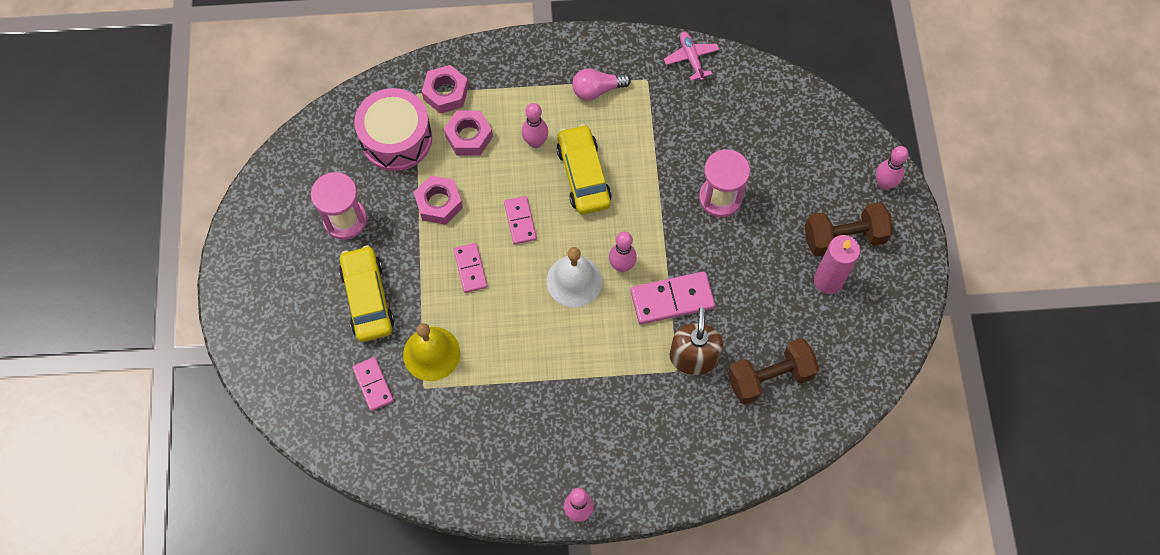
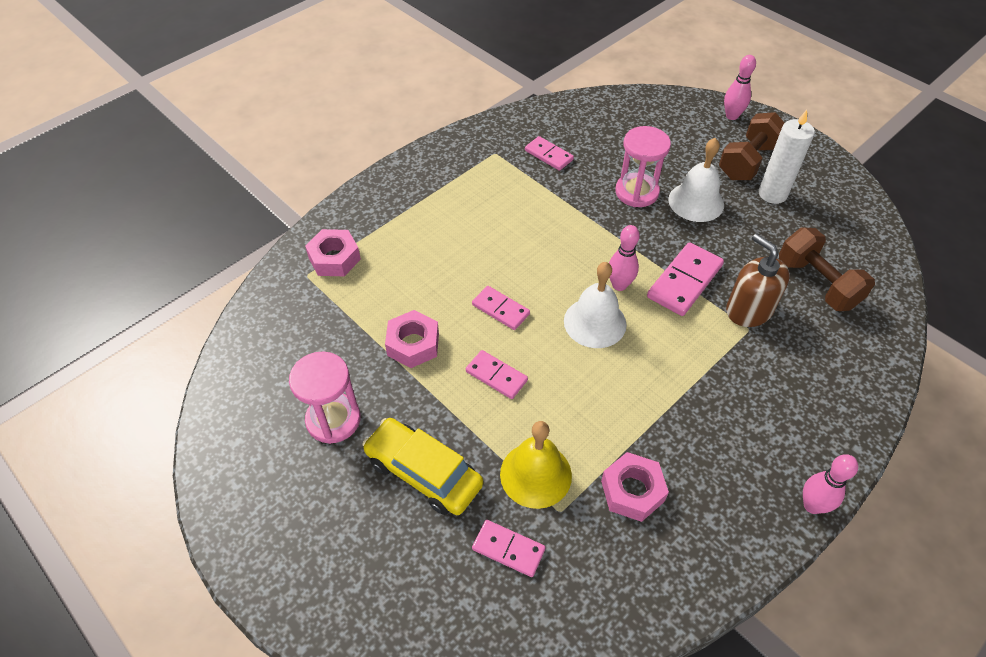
camera: 40 degrees left, 15 degrees down
pink drum [354,88,432,171] -> none
pink nut [444,111,493,155] -> pink nut moved to [601,452,669,522]
pink bowling pin [522,103,548,148] -> none
yellow car [556,124,612,214] -> none
pink light bulb [572,69,631,100] -> none
pink plane [664,31,720,81] -> none
brown dumbbell [728,338,819,404] -> brown dumbbell turned 60 degrees counterclockwise [779,227,875,311]
pink candle [814,235,860,294] -> white candle [758,110,815,204]
none -> pink domino [525,136,574,171]
none -> white bell [668,138,724,222]

